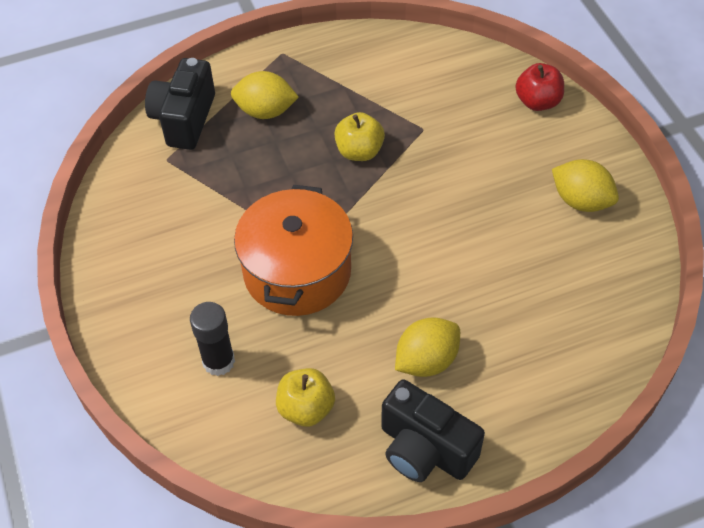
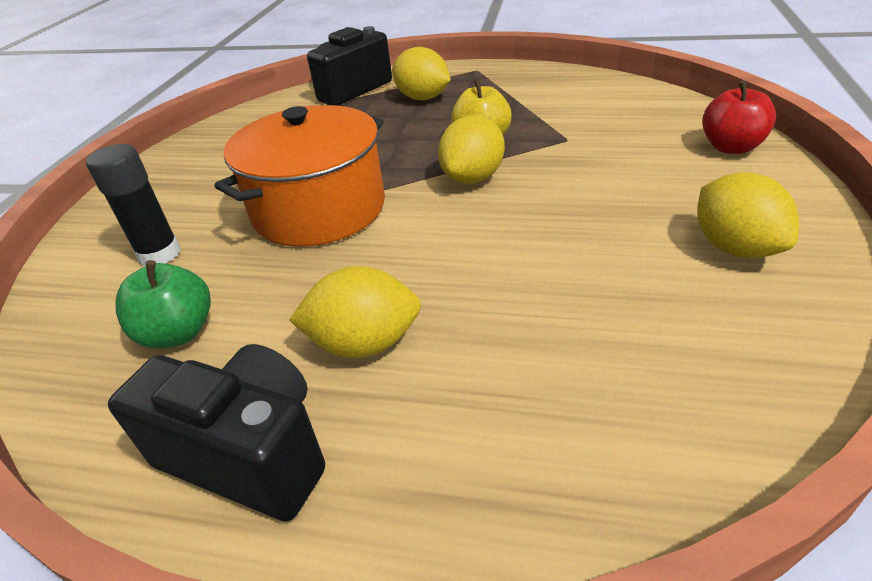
camera: 35 degrees right, 15 degrees down
yellow apple [276,368,335,427] -> green apple [115,260,211,349]
black camera [381,379,485,482] -> black camera turned 135 degrees clockwise [108,344,325,521]
none -> yellow lemon [438,115,505,184]

